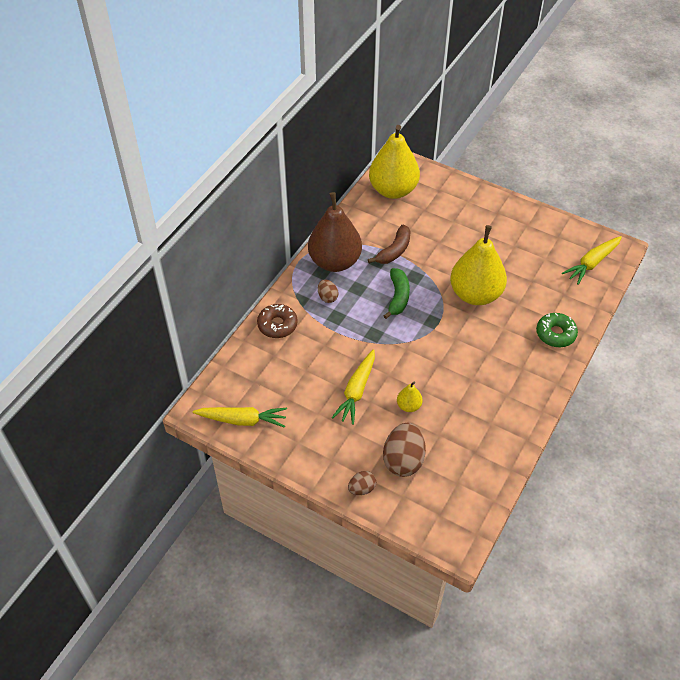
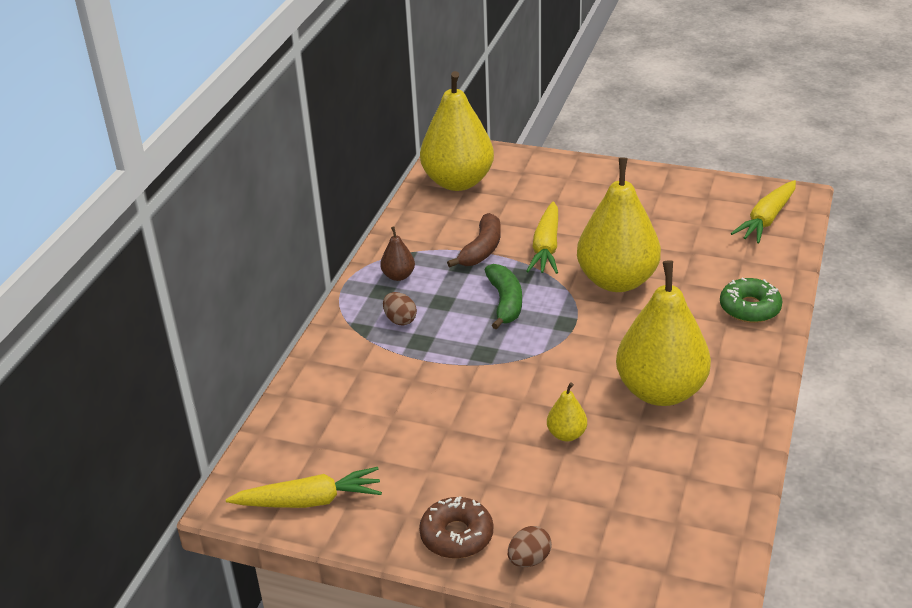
camera: 10 degrees left, 15 degrees down
brown donut [257,304,298,338] -> brown donut moved to [419,496,493,559]
brown pear [308,192,362,272] -> brown pear [380,226,415,281], size x0.43
yellow carrot [332,349,375,425] -> yellow carrot moved to [526,201,558,274]
brown egg [383,423,426,477] -> none
none -> yellow pear [616,260,711,406]

